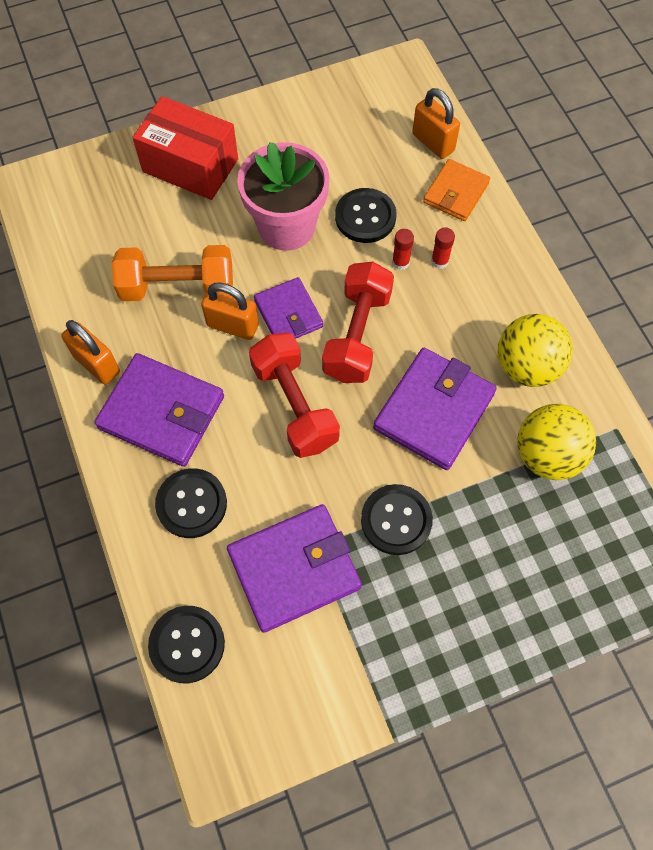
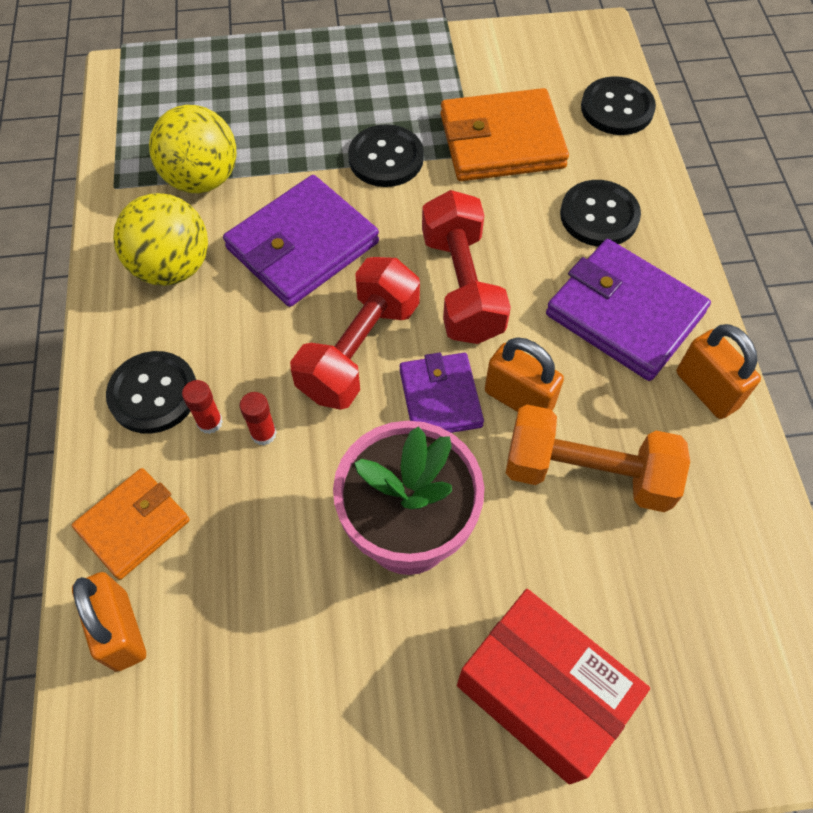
camera: 165 degrees left, 5 degrees down
purple wallet [227,504,362,633] -> orange wallet [440,88,569,181]
black button [335,188,397,243] -> black button moved to [106,351,196,434]

